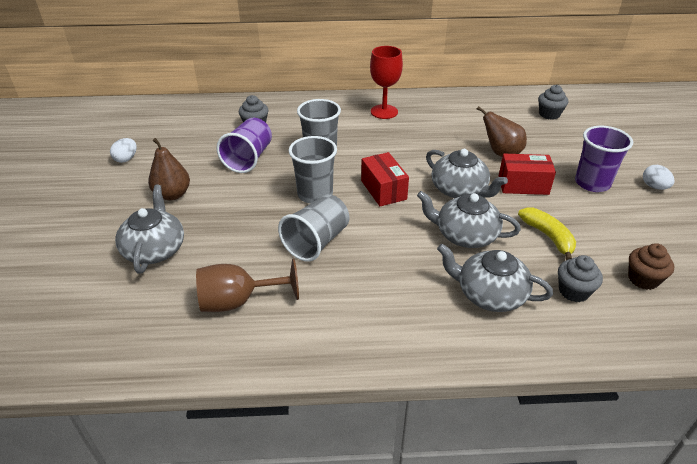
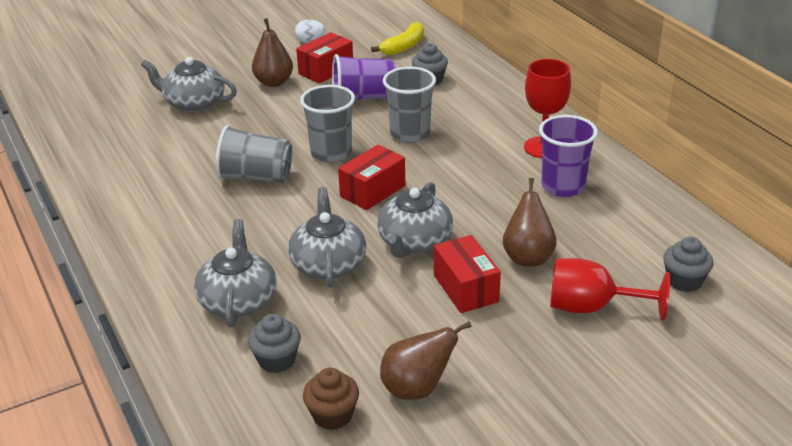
camera: 65 degrees right, 5 degrees down
grey teapot [115,185,184,274] -> grey teapot turned 135 degrees counterclockwise [141,57,237,112]
brown goblet [196,259,299,312] -> none
yellow banana [518,208,576,260] -> yellow banana moved to [371,22,424,55]
purple cup [575,126,633,192] -> purple cup moved to [539,115,598,197]
white egg [643,165,675,190] -> none
none -> red box [296,32,353,84]
none -> brown pear [380,321,472,400]
none -> red goblet [550,258,670,321]

